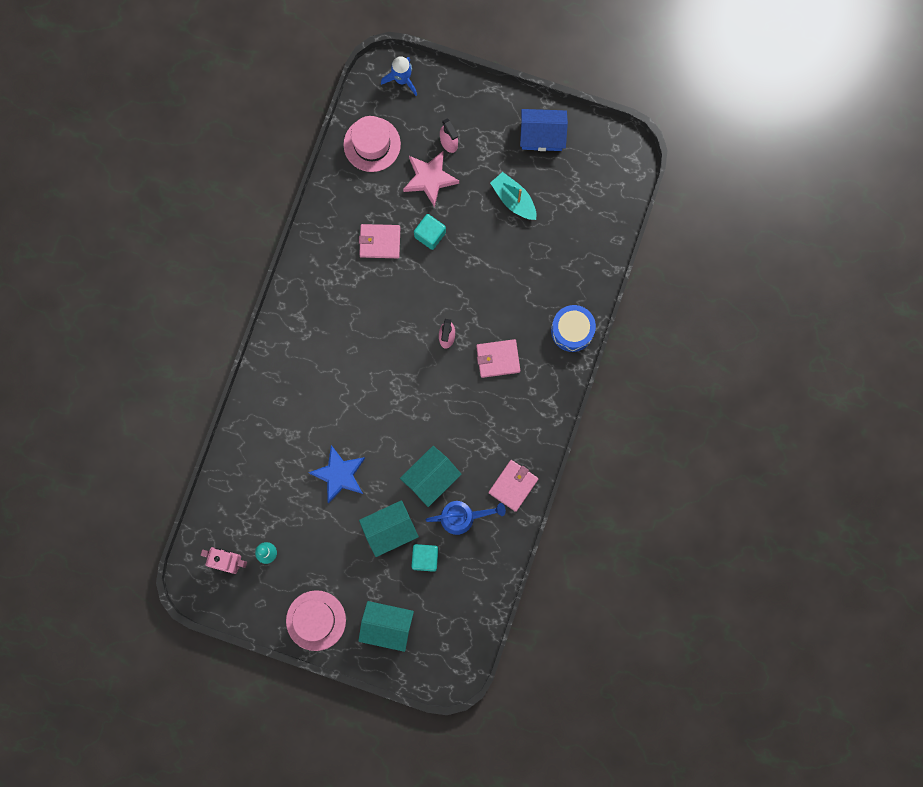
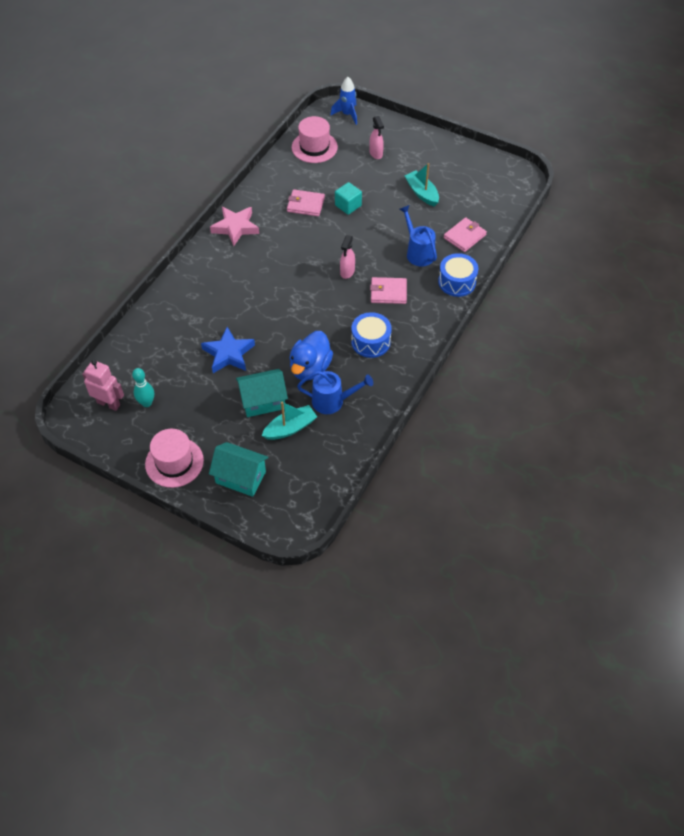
camera: 10 degrees right, 25 degrees down
turquoise house [400,446,461,507] -> blue duck [289,331,333,380]
pink star [403,151,459,207] -> pink star moved to [210,207,259,246]
turquoise cube [411,544,438,572] -> turquoise boat [262,401,317,440]
pink wallet [489,460,539,512] -> pink wallet moved to [443,217,487,252]
blue house [520,109,568,151] -> none
none -> blue drum [351,312,391,358]
none -> blue watering can [399,205,437,267]

